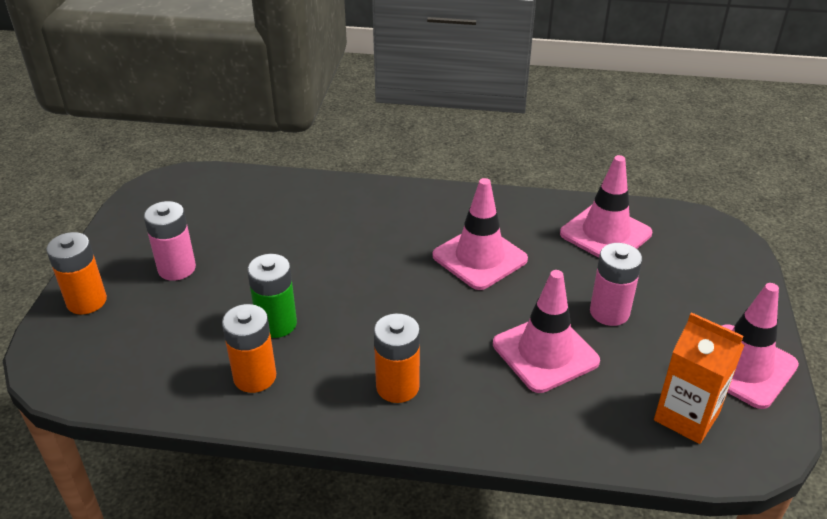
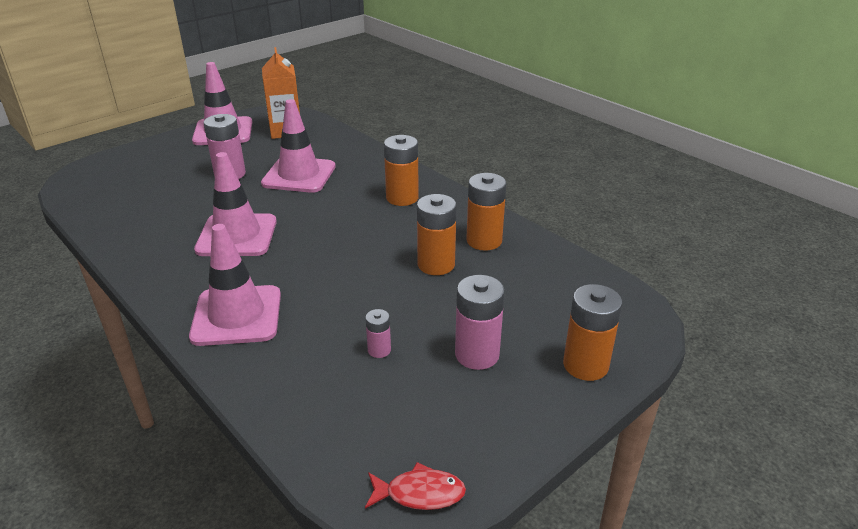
camera: 140 degrees left, 5 degrees down
green battery [247,254,297,338] -> orange battery [417,194,457,275]
pink traffic cone [560,155,652,258] -> pink traffic cone moved to [189,224,281,346]
none -> red fish [365,462,466,510]
none -> pink battery [366,309,391,358]

